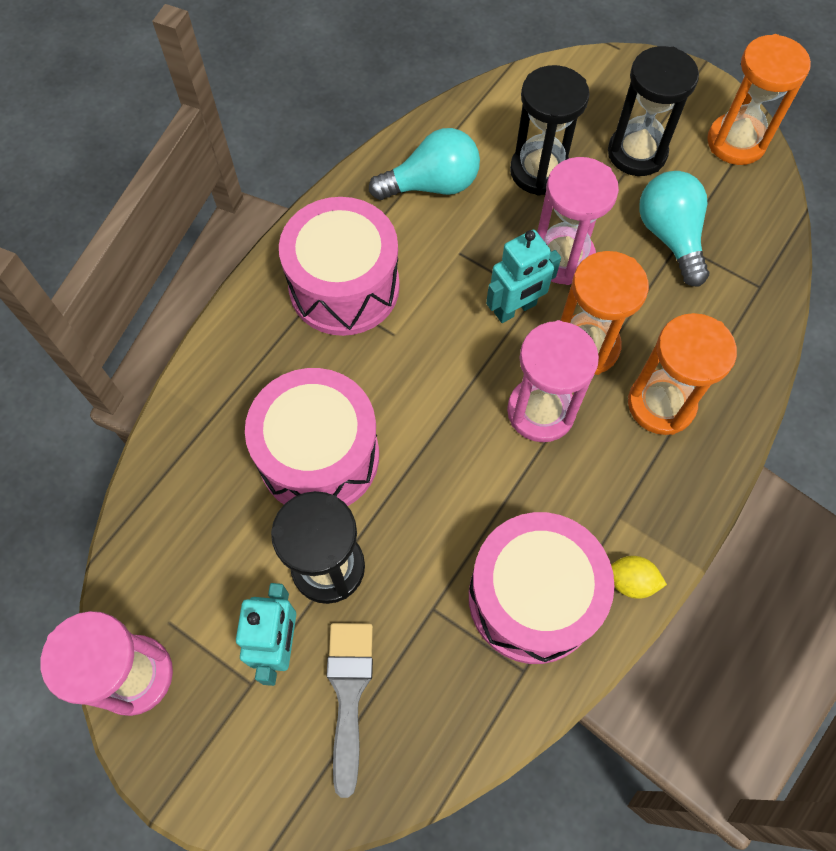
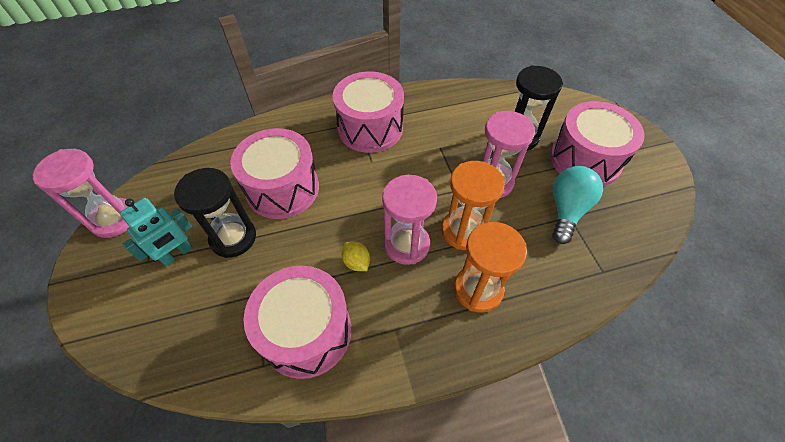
camera: 40 degrees right, 10 degrees down
grey brush [327,623,373,798] -> none
turquoise light bulb [369,128,480,200] -> none
turquoise robot [486,230,561,323] -> none
black hourglass [608,46,699,176] -> pink drum [550,101,645,186]
yellow lemon [611,556,667,599] -> yellow lemon moved to [342,241,370,271]
orange hourglass [707,34,811,165] -> none

